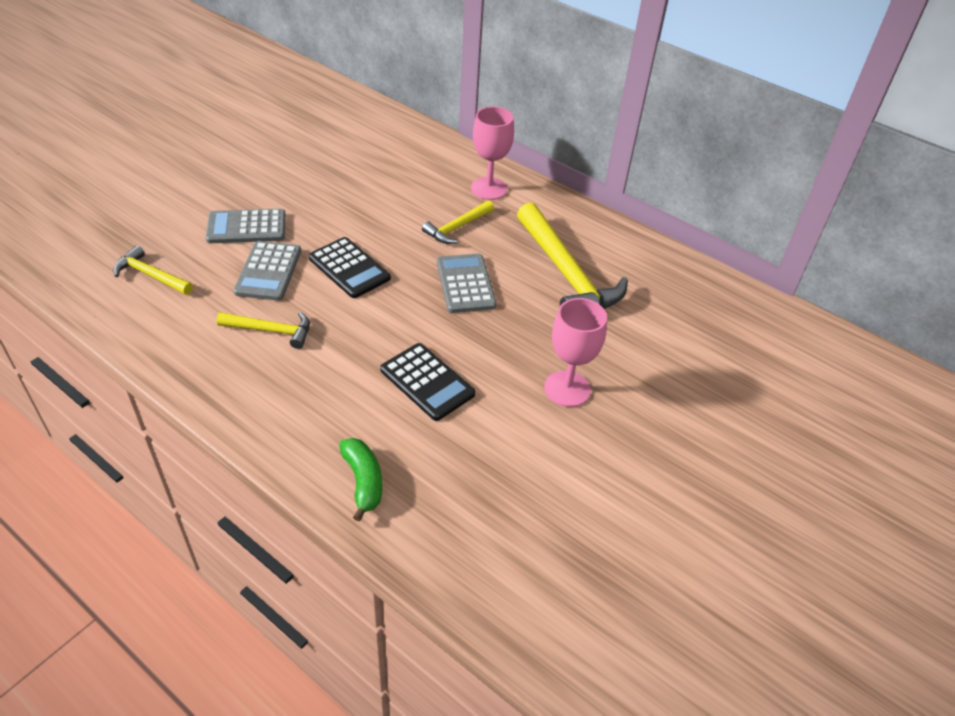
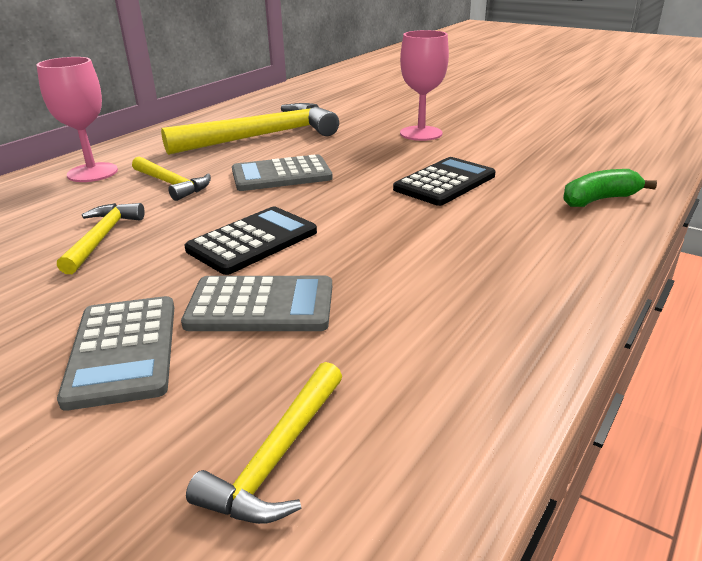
camera: 90 degrees left, 15 degrees down
yellow hammer [217,312,310,349] -> yellow hammer moved to [57,203,145,274]

